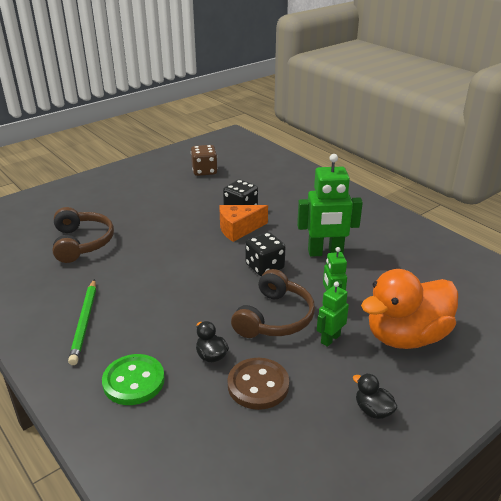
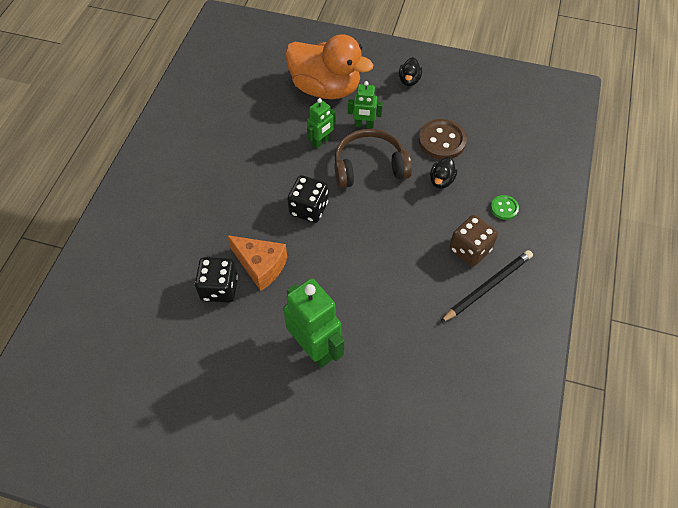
camera: 125 degrees left, 25 degrees up
brown headphones [53,207,114,263] -> none
green pencil [68,279,96,365] -> black pencil [440,250,533,323]
green button [102,354,165,405] -> green button [491,195,519,220], size x0.54
brown dice [191,145,218,176] -> brown dice moved to [450,215,498,266]
green robot [297,154,363,257] -> green robot moved to [283,278,344,368]

